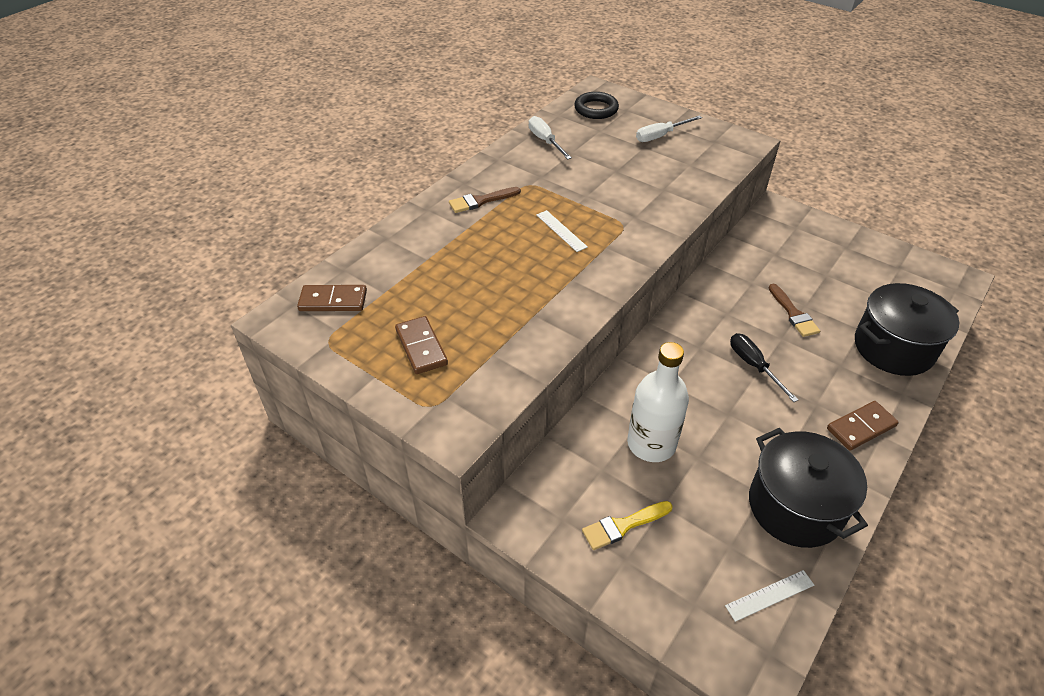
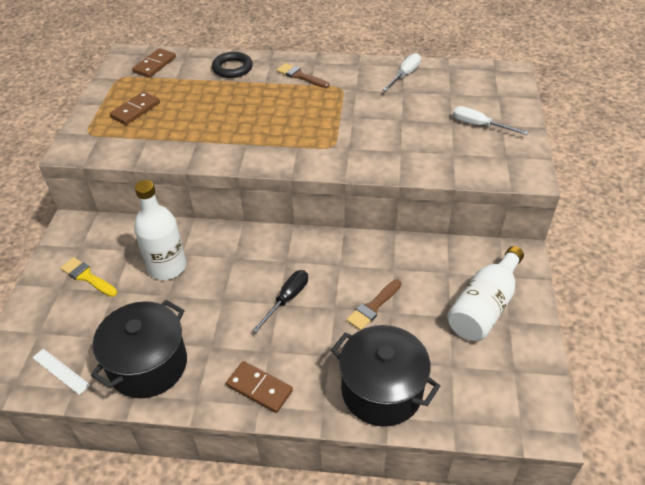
camera: 60 degrees right, 0 degrees up
brown domino [297,285,367,311] -> brown domino turned 60 degrees clockwise [132,48,176,78]
white ruler [536,210,588,252] -> none
black ring [574,92,619,119] -> black ring moved to [212,52,253,78]
none -> white bottle [447,246,524,341]

